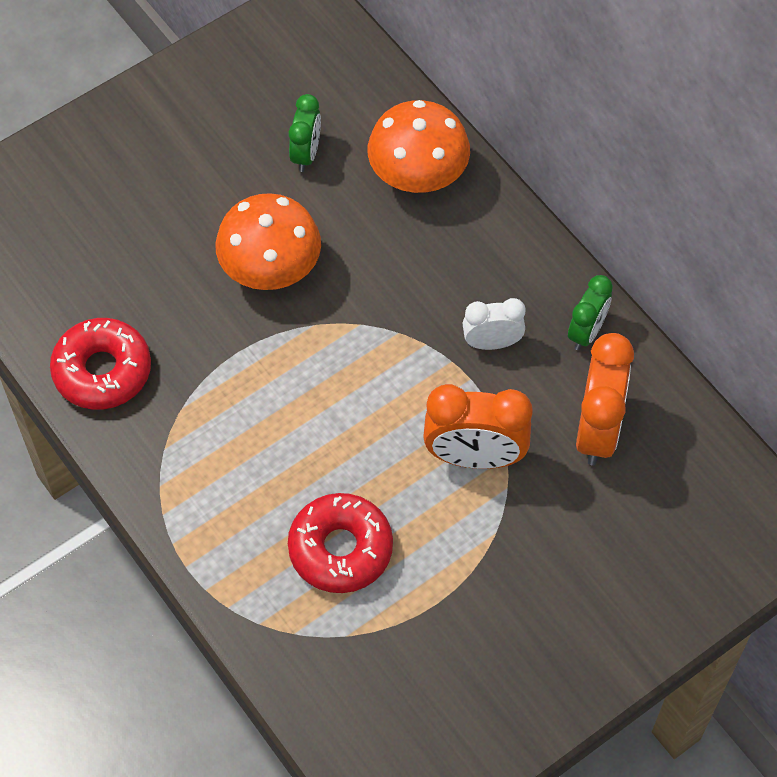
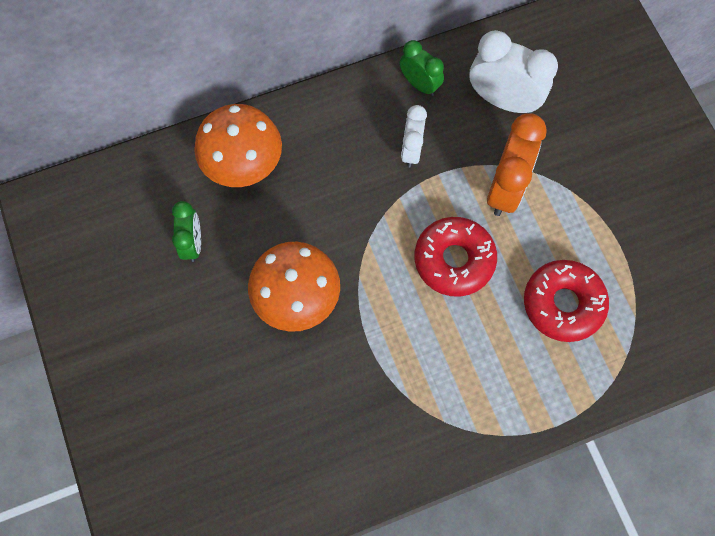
camera: 75 degrees left, 10 degrees up
red donut [50,318,151,410] -> red donut moved to [415,217,497,297]
green clock [289,94,321,172] -> green clock turned 60 degrees clockwise [172,201,201,262]
orange clock [576,333,634,466] -> white clock [469,30,558,113]

